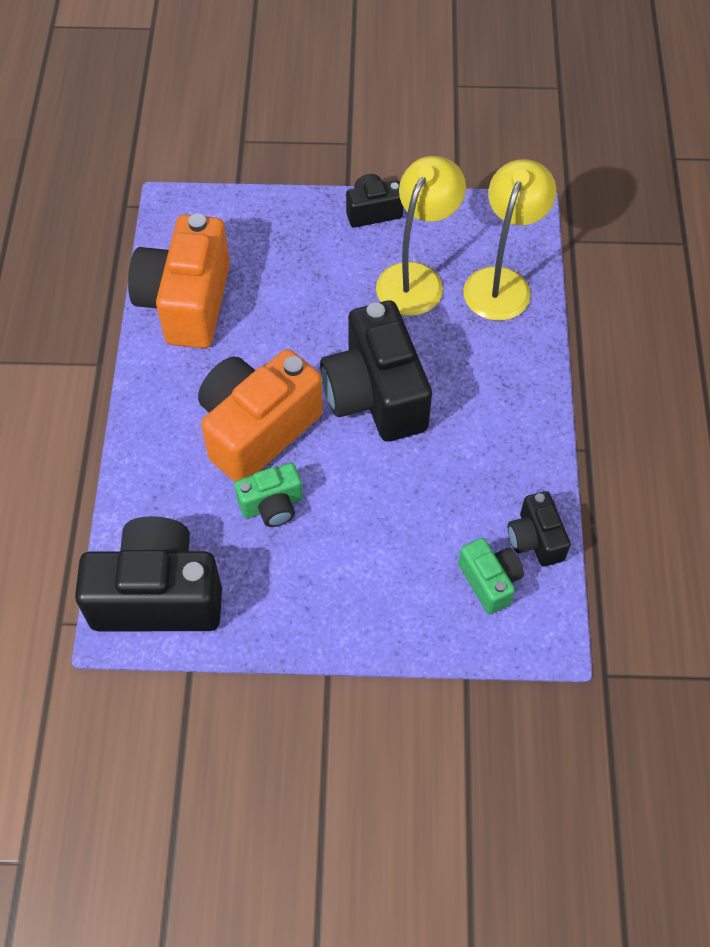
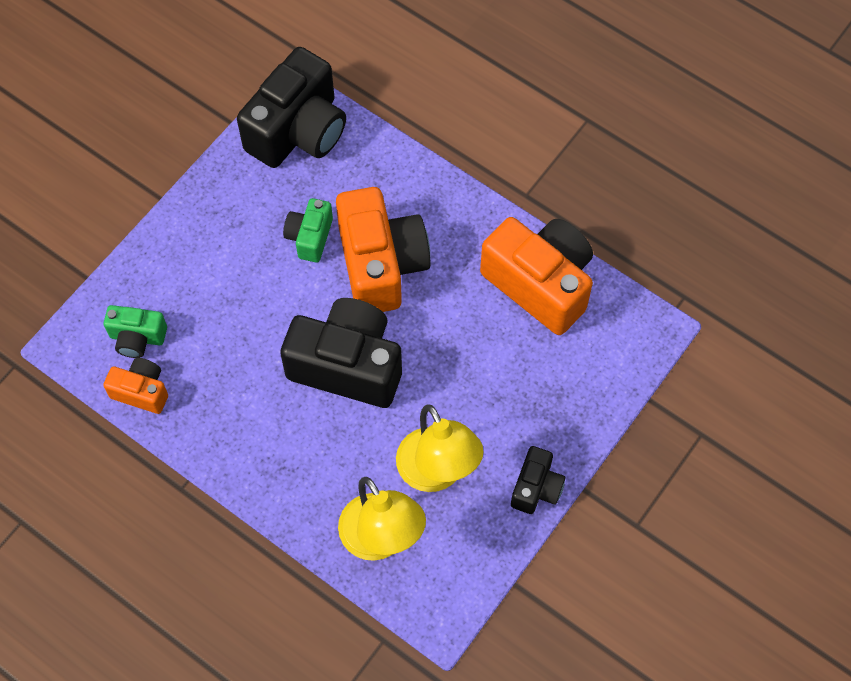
camera: 125 degrees right, 5 degrees up
black camera [508,491,571,567] -> orange camera [103,358,168,414]

